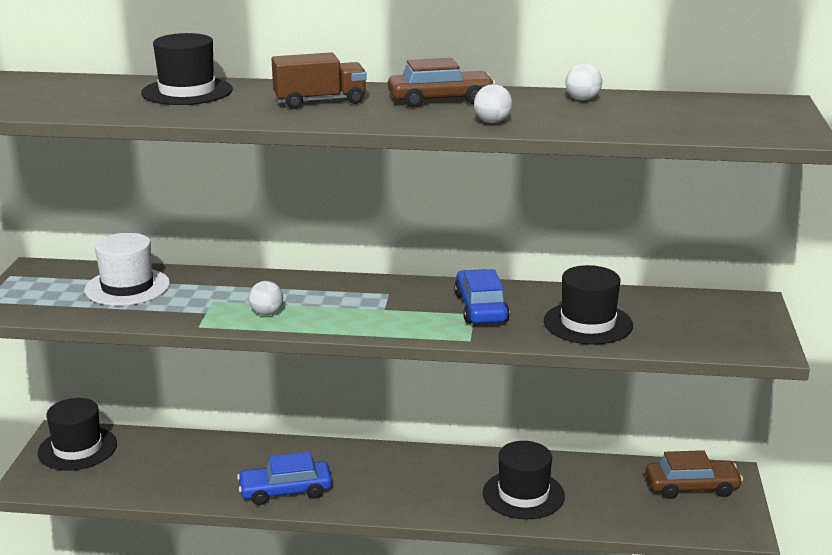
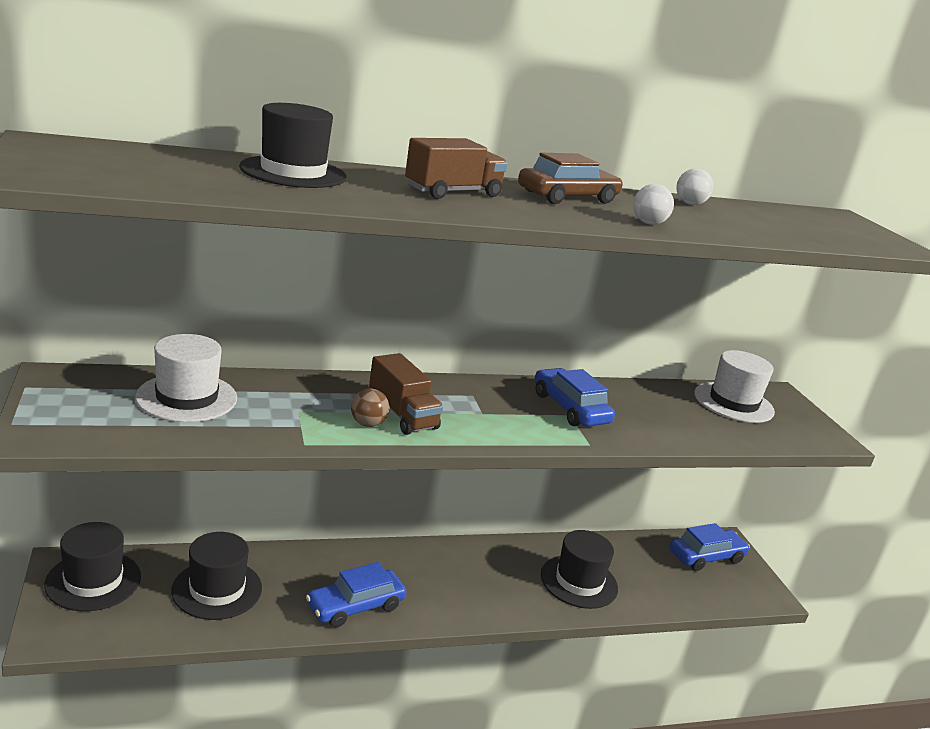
camera: 25 degrees left, 0 degrees up
white ball [249,281,283,315] -> brown ball [351,389,389,427]
black hat [544,265,633,345] -> black hat moved to [171,532,262,620]
brown car [646,450,743,499] -> blue car [670,523,750,571]
none -> brown truck [369,353,444,435]
none -> white hat [694,350,775,423]

